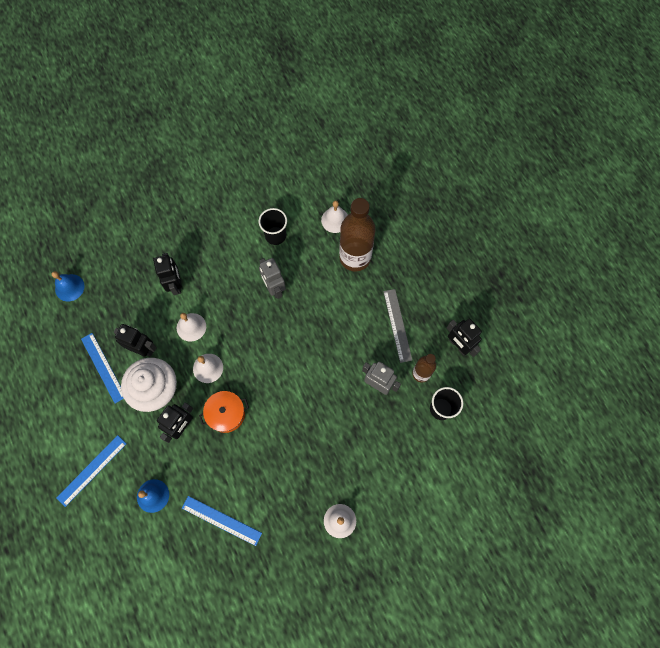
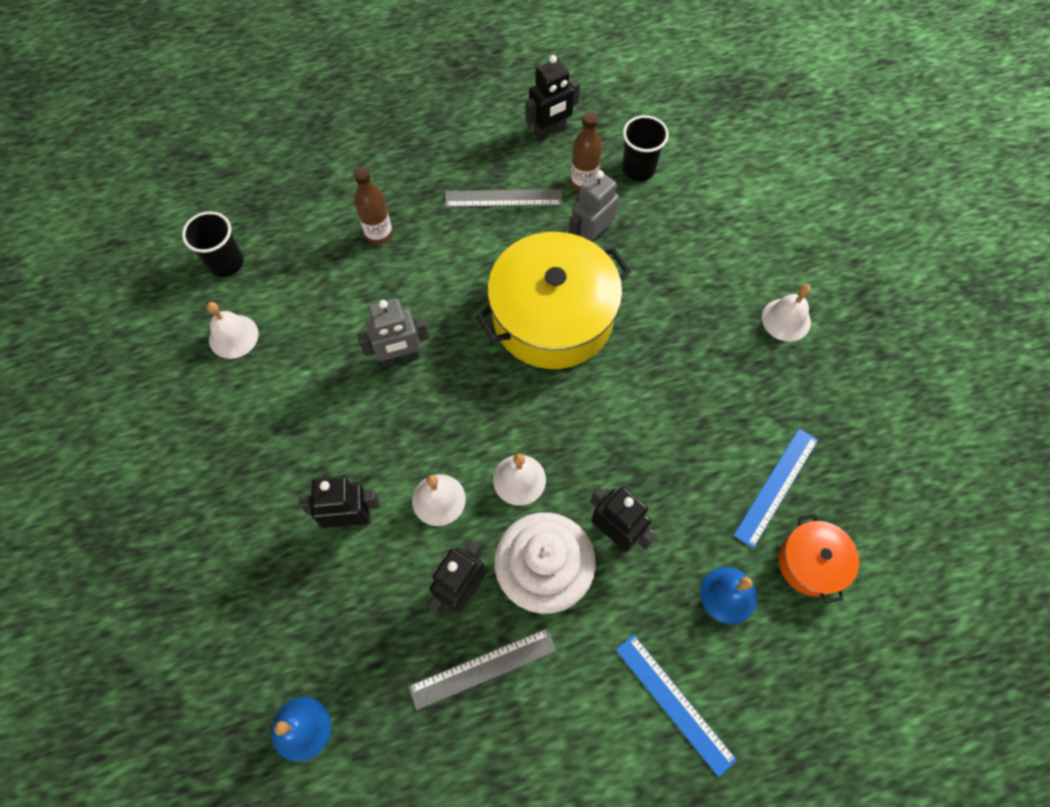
camera: 80 degrees left, 5 degrees down
blue ruler [81,333,124,403] -> grey ruler [408,628,556,710]
orange pot [199,391,249,433] -> orange pot moved to [779,514,859,604]
black cup [259,208,287,245] -> black cup moved to [182,211,243,277]
white bell [321,201,348,233] -> white bell moved to [207,302,259,359]
brown bottle [339,198,375,272] -> brown bottle [354,167,393,245], size x0.54
none -> yellow pot [476,232,631,369]

